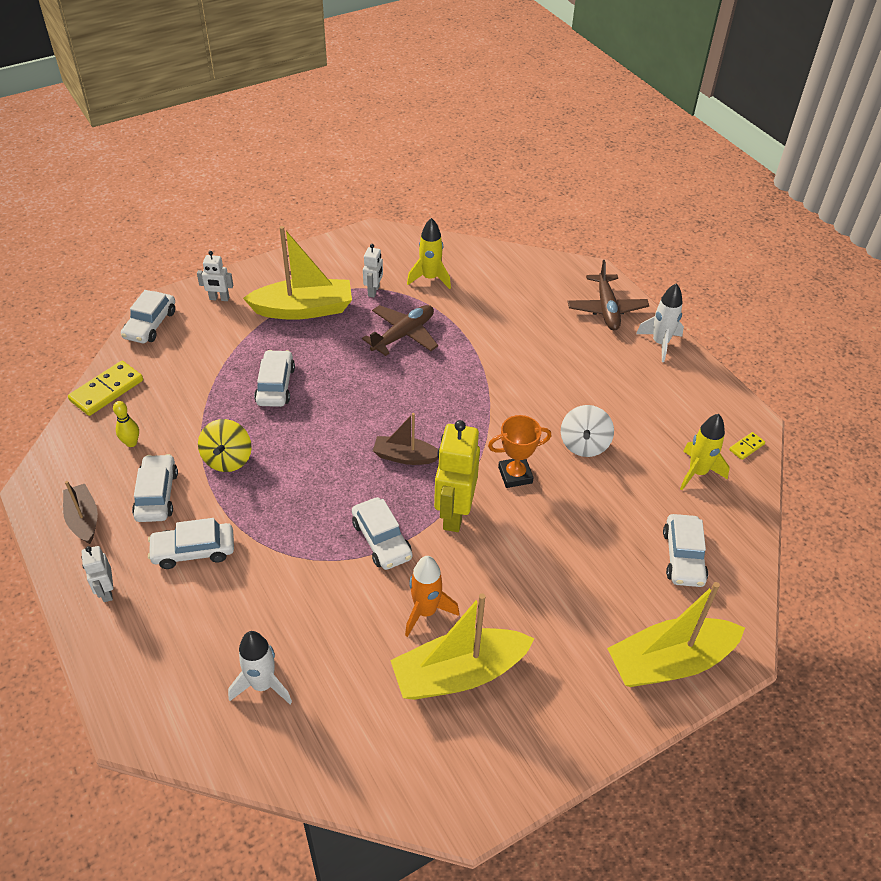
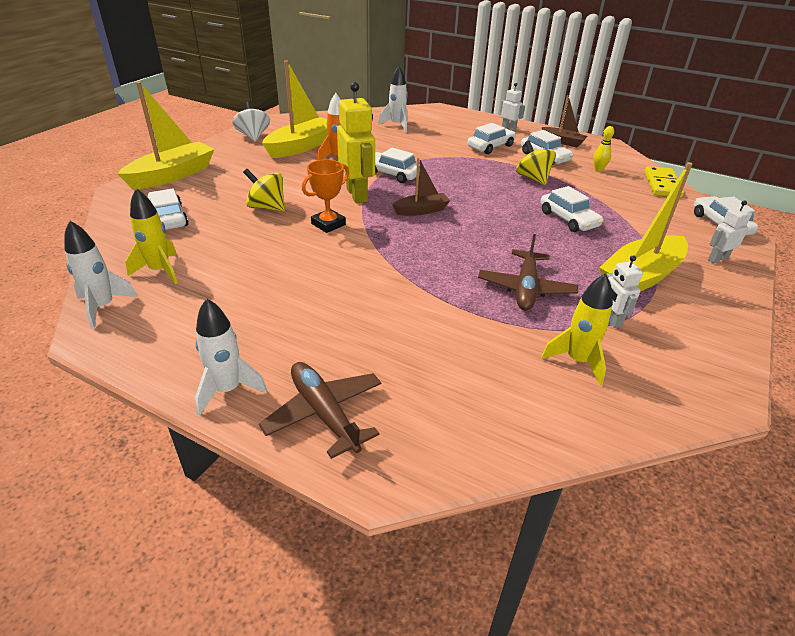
camera: 150 degrees right, 10 degrees down
white spinning top [561,405,614,457] -> white spinning top moved to [232,102,270,142]
yellow domino [729,432,765,460] -> white rocket [64,221,138,329]
none -> yellow spinning top [243,169,285,212]

